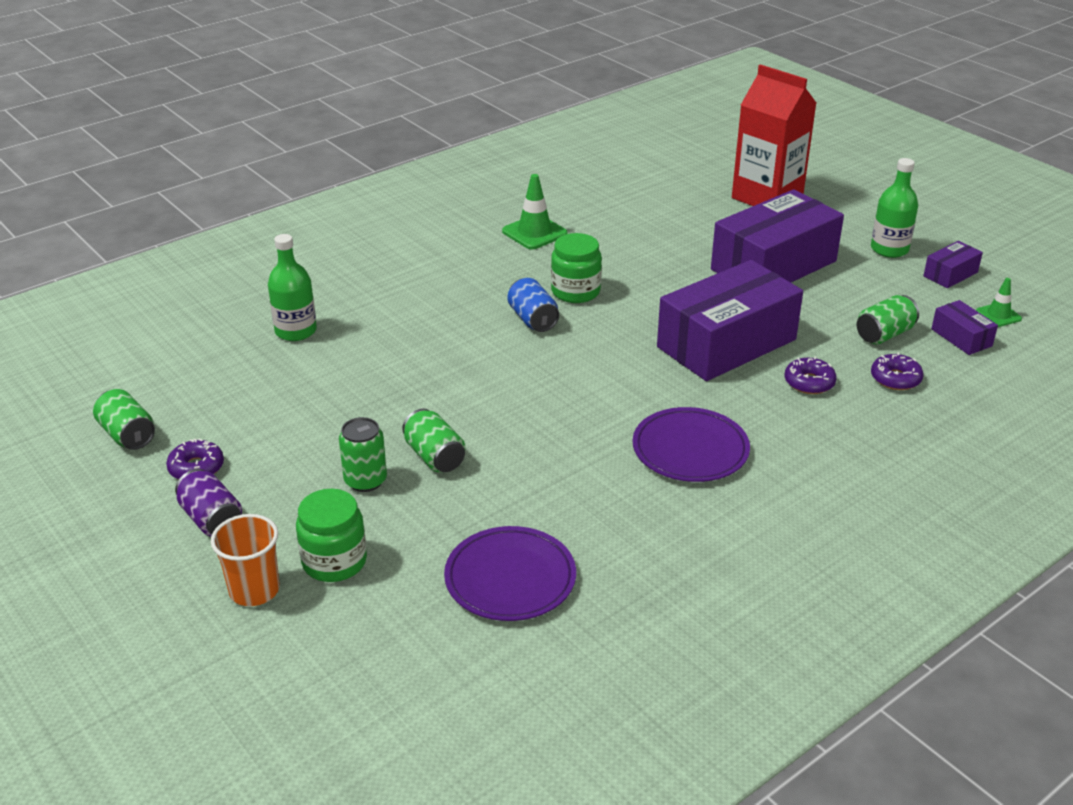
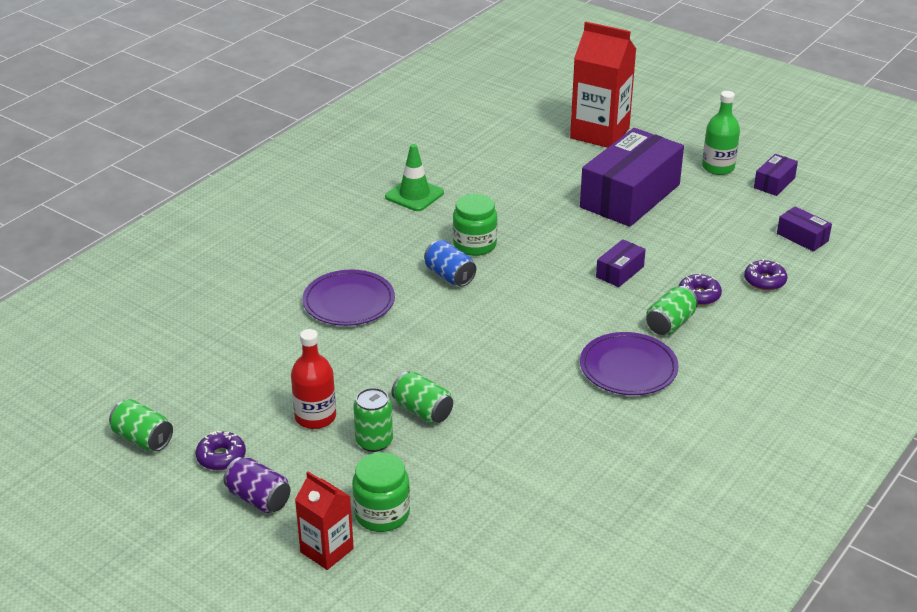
camera: 15 degrees left, 0 degrees up
orange cup [211,514,280,606] -> red carton [295,471,354,570]
green bottle [268,234,317,341] -> none
purple plate [444,526,576,621] -> purple plate moved to [302,270,395,326]
purple box [657,260,803,381] -> purple box [596,239,646,287], size x0.44
green can [857,295,919,344] -> green can moved to [646,286,698,335]
green traffic cone [976,278,1022,327] -> none
none -> red bottle [291,329,336,429]

